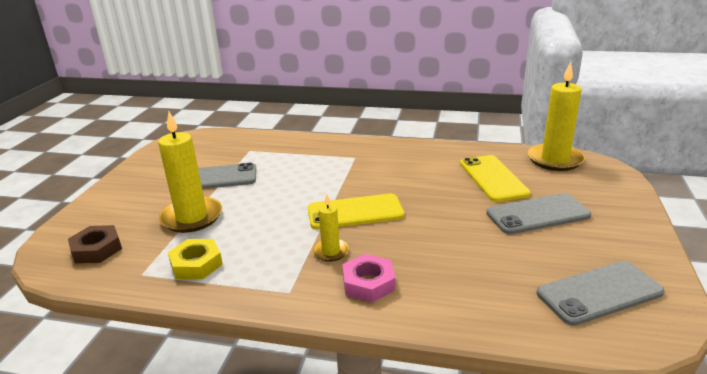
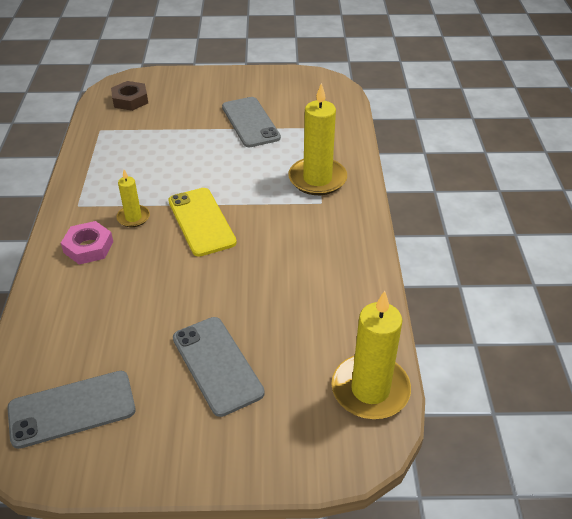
camera: 75 degrees right, 15 degrees up
yellow candle [158,111,222,233] -> yellow candle moved to [288,83,347,195]
yellow nut [168,239,223,279] -> none
yellow phone [460,155,531,202] -> none
grey phone [537,261,665,326] -> grey phone turned 75 degrees counterclockwise [7,371,136,449]

